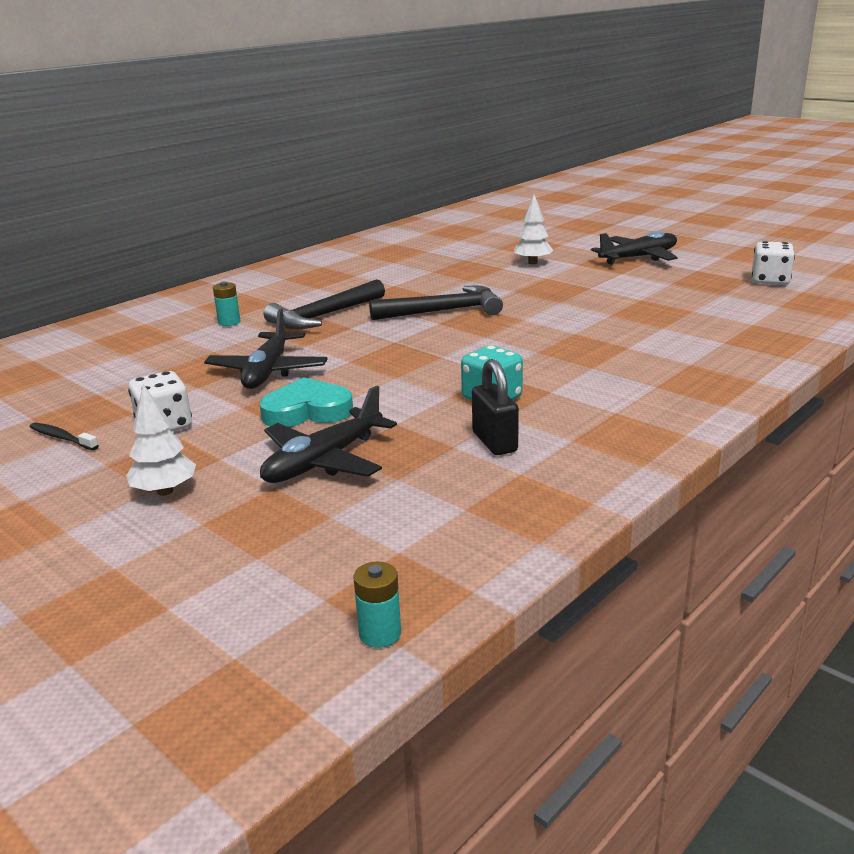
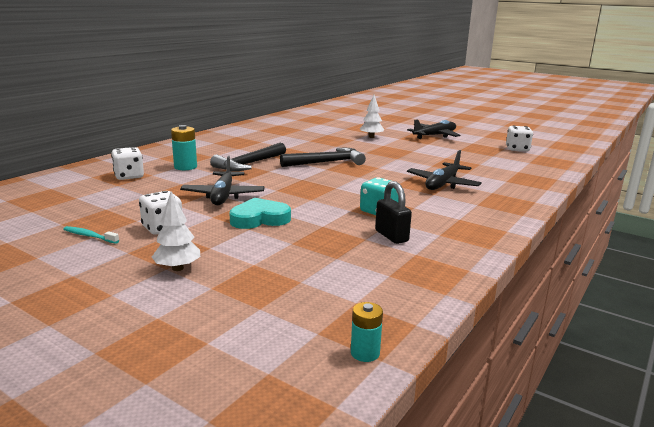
camera: 10 degrees left, 5 degrees down
black toothbrush [30,423,99,450] -> turquoise toothbrush [63,226,119,244]
turquoise battery [213,282,241,326] -> turquoise battery [171,125,197,170], size x1.52
black plane [260,386,397,483] -> black plane moved to [407,150,482,190]
none -> white dice [111,147,144,180]

